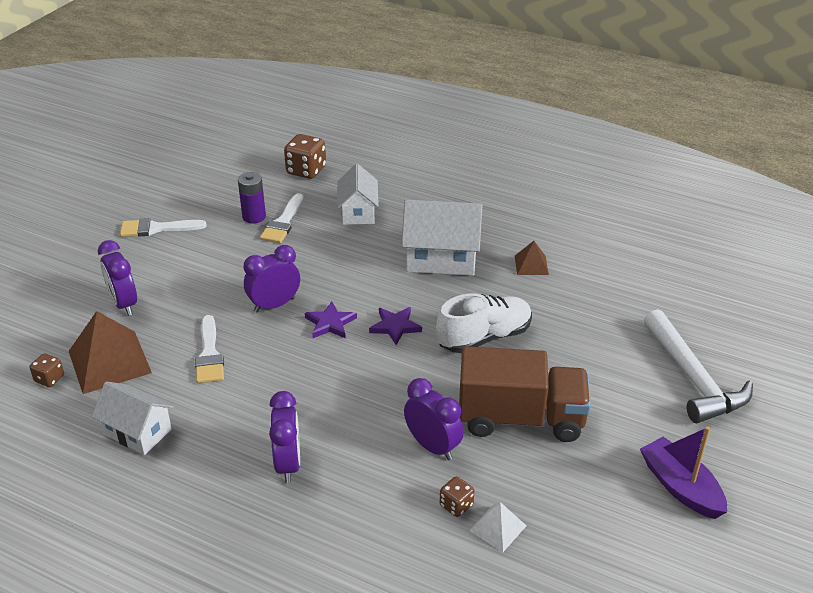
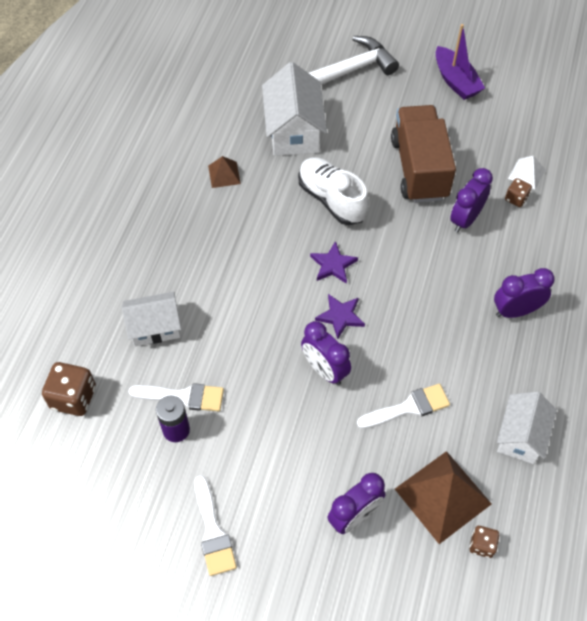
camera: 100 degrees left, 20 degrees up
white house [401,200,482,276] -> white house moved to [262,62,327,156]
purple boat [640,426,727,519] -> purple boat turned 75 degrees counterclockwise [436,24,485,100]

